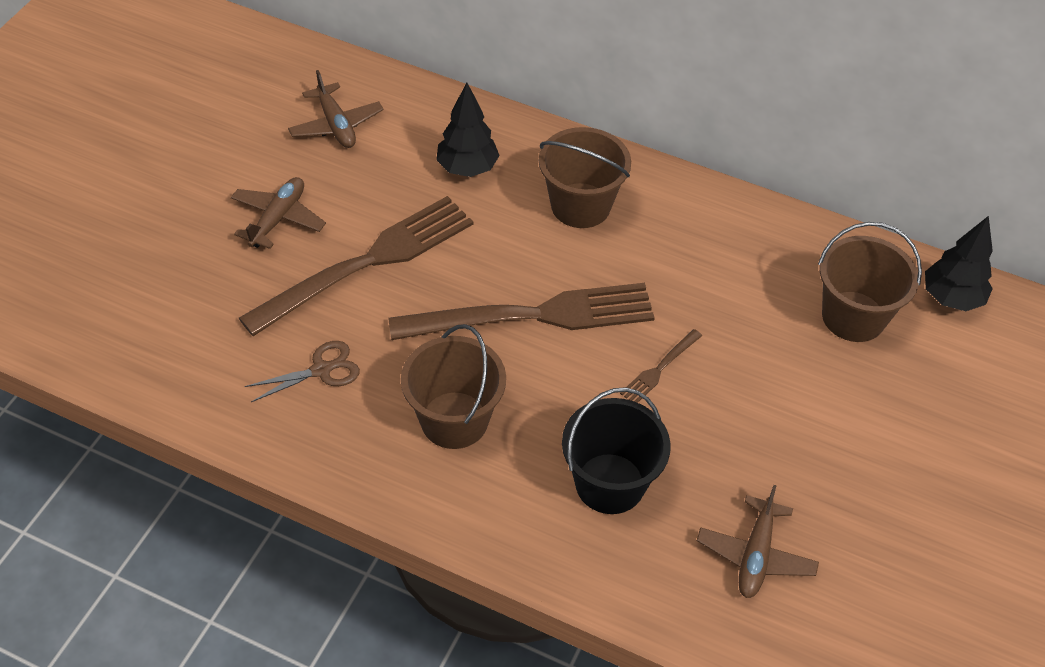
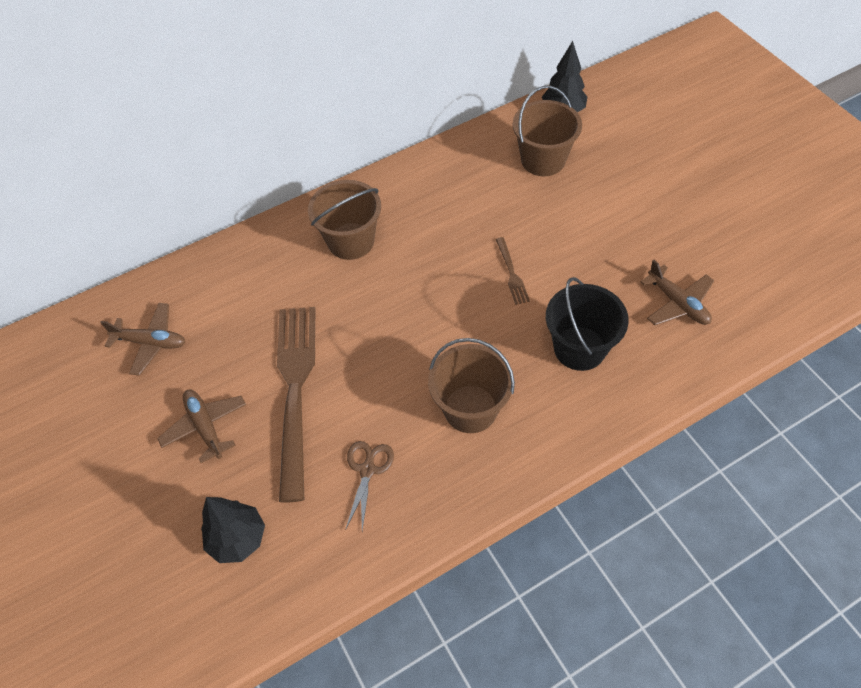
camera: 50 degrees left, 5 degrees up
brown fork [388,283,655,340] -> none
black tree [436,83,500,177] -> black tree moved to [201,497,265,563]

